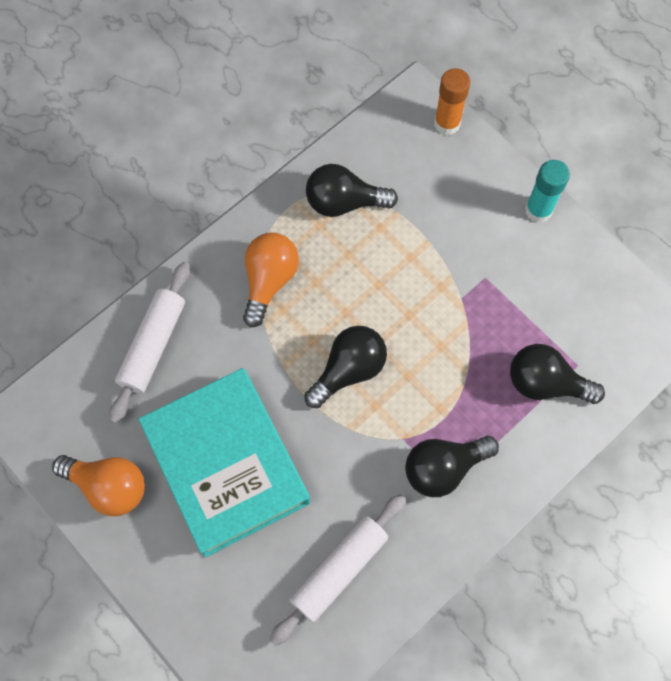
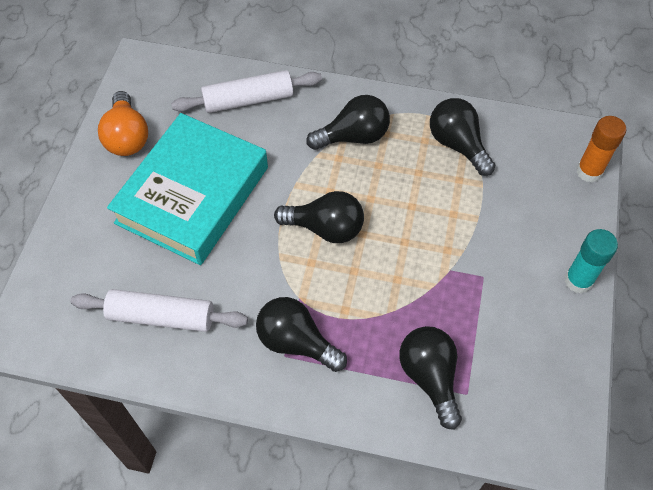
camera: 55 degrees right, 10 degrees down
orange light bulb [243,233,299,328] -> black light bulb [306,95,390,150]

